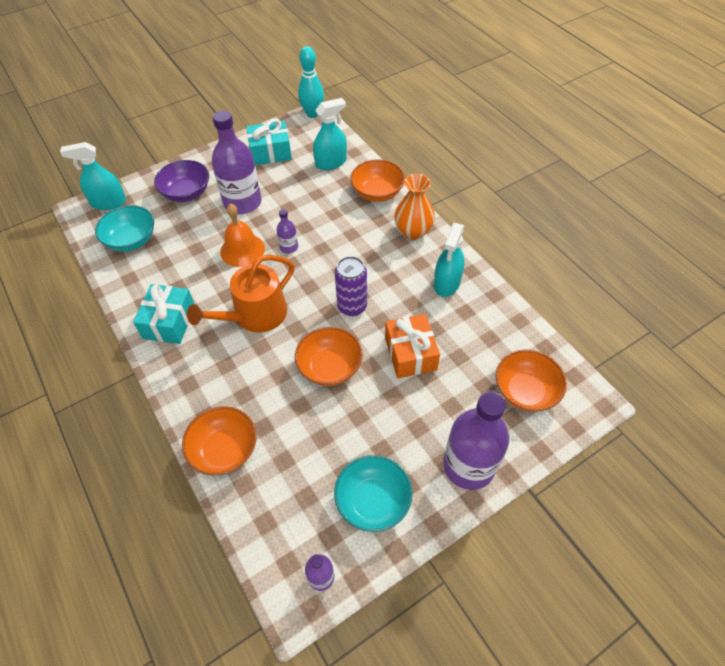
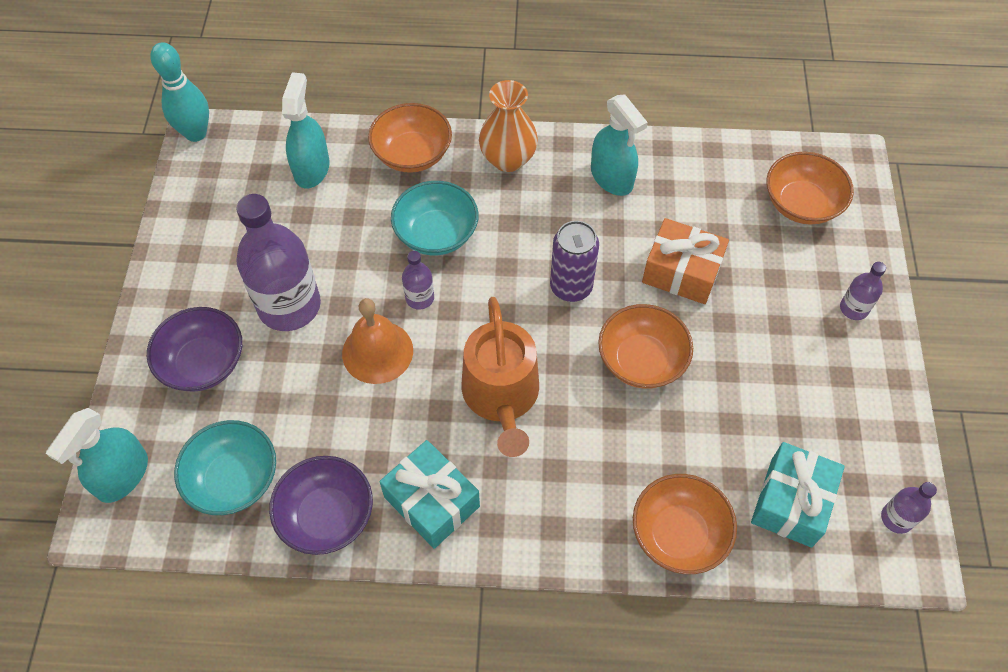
camera: 55 degrees left, 5 degrees up
turquoise gift [246,119,292,165] -> turquoise gift moved to [751,442,845,548]
turquoise bowl [334,455,413,532] -> turquoise bowl moved to [391,181,479,255]
purple bottle [443,391,509,490] -> purple bottle [840,262,886,320], size x0.46
none -> purple bowl [269,456,373,555]

